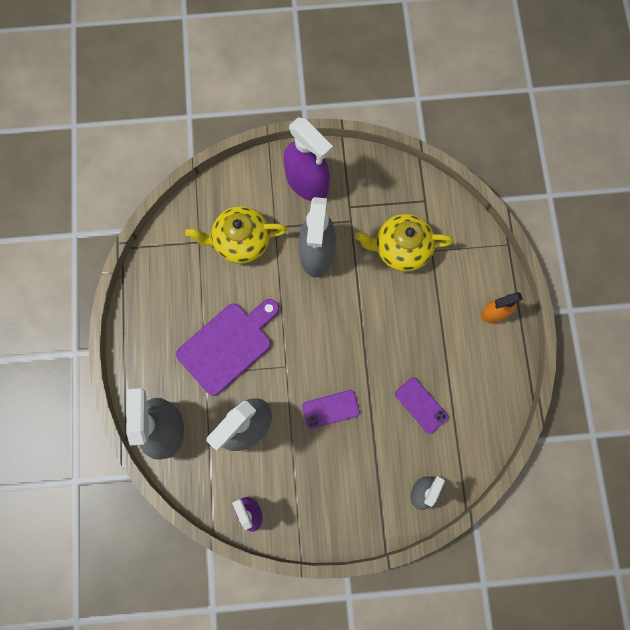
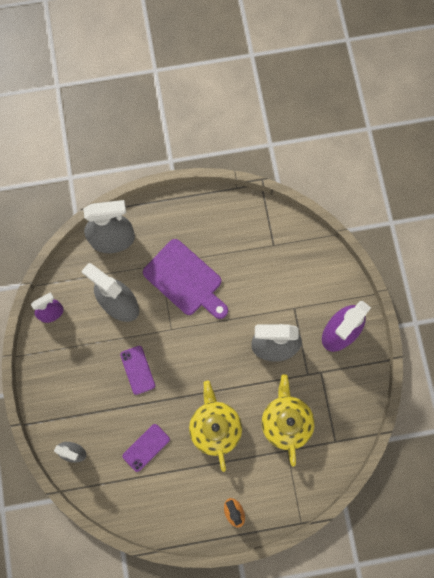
camera: 85 degrees right, 0 degrees up
yellow teapot [185,206,288,264] -> yellow teapot moved to [189,381,242,472]

